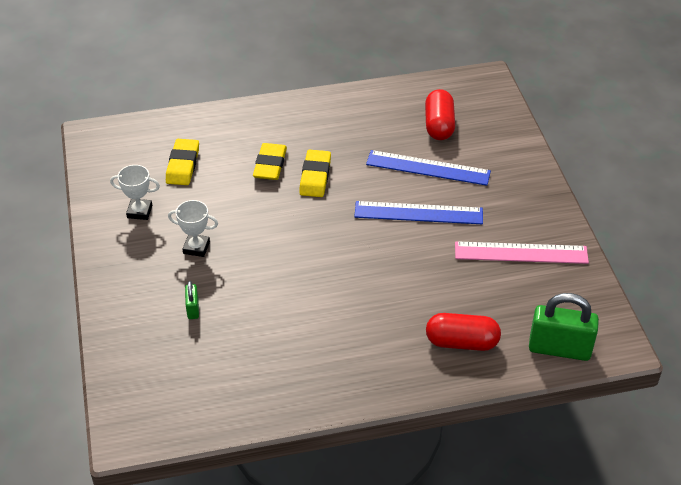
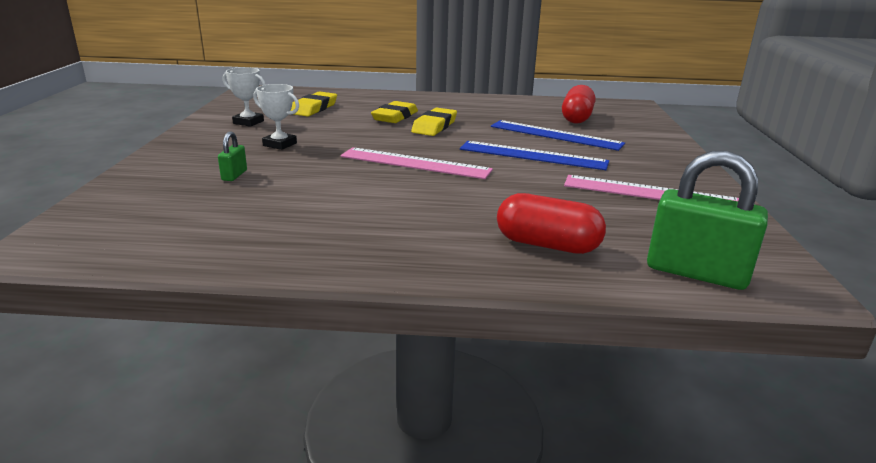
camera: 15 degrees right, 20 degrees down
none -> pink ruler [340,147,493,179]

